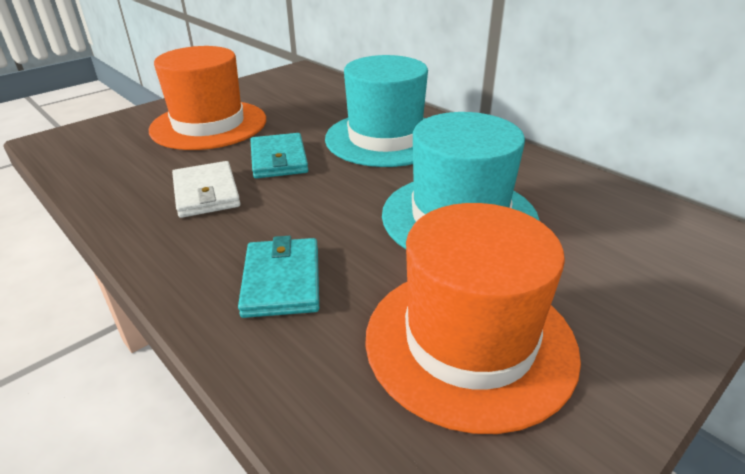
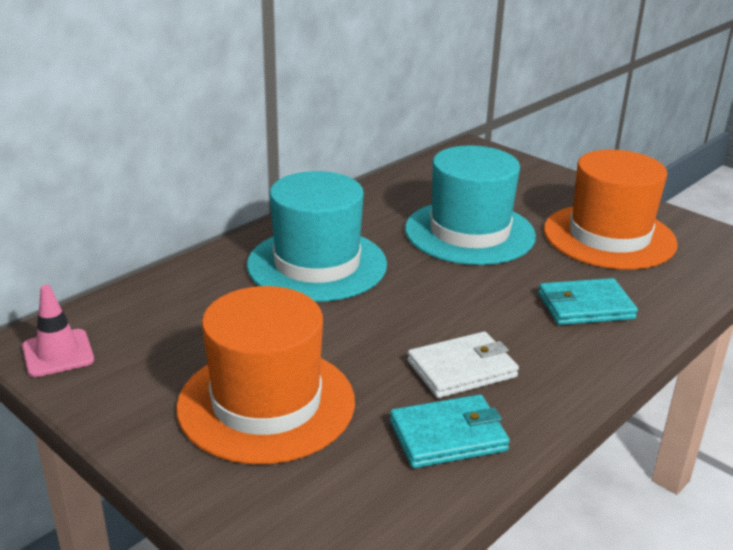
camera: 95 degrees left, 5 degrees down
turquoise wallet [251,133,308,179] -> turquoise wallet moved to [390,395,510,468]
none -> pink traffic cone [22,285,94,377]

